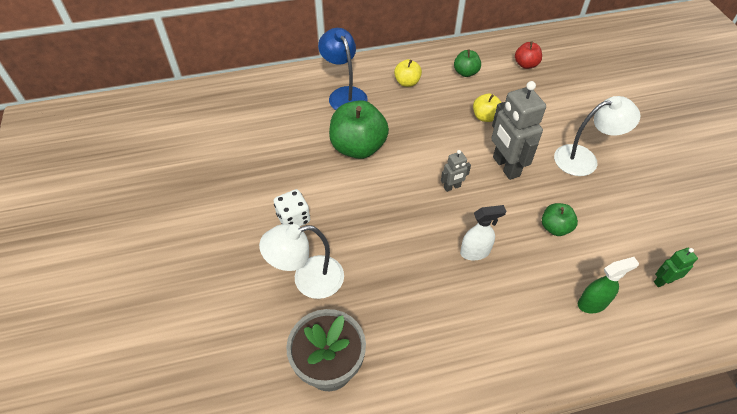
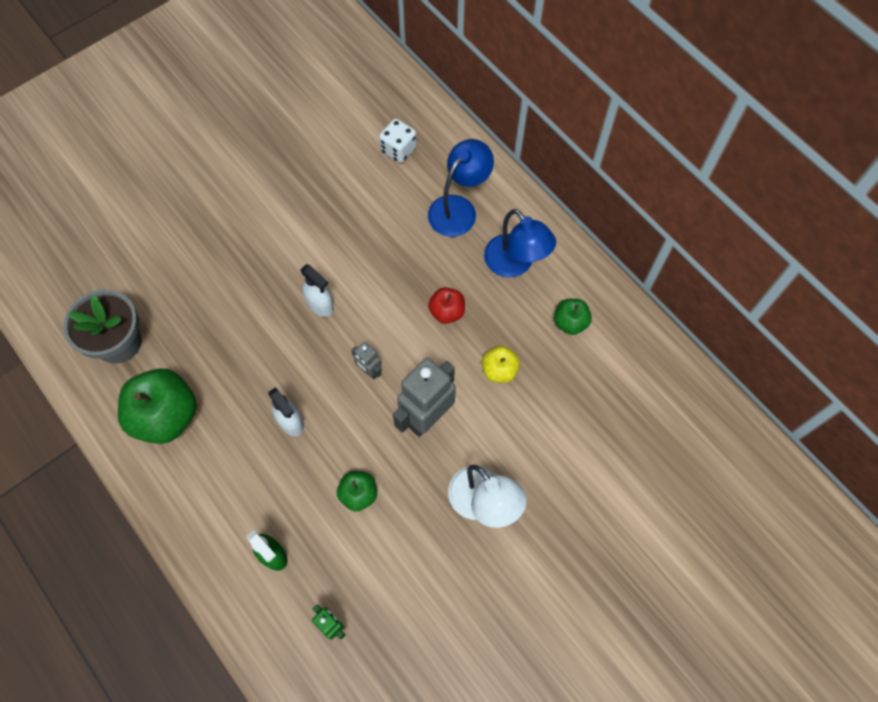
camera: 65 degrees right, 15 degrees up
white lamp [259,224,344,299] -> none
white dice [274,189,310,226] -> white dice moved to [379,119,417,163]
green apple [329,100,389,159] -> green apple moved to [118,369,197,444]
yellow apple [394,59,422,87] -> blue lamp [484,209,556,278]
red apple [515,41,542,69] -> red apple moved to [428,287,465,324]
none -> white spray bottle [300,264,334,317]

